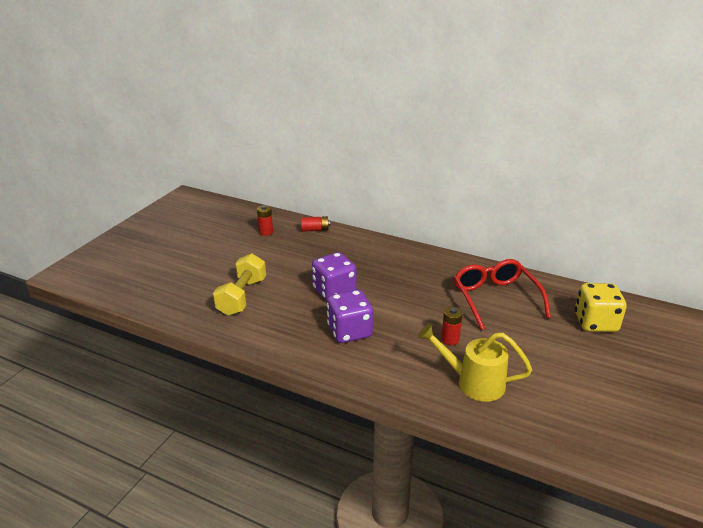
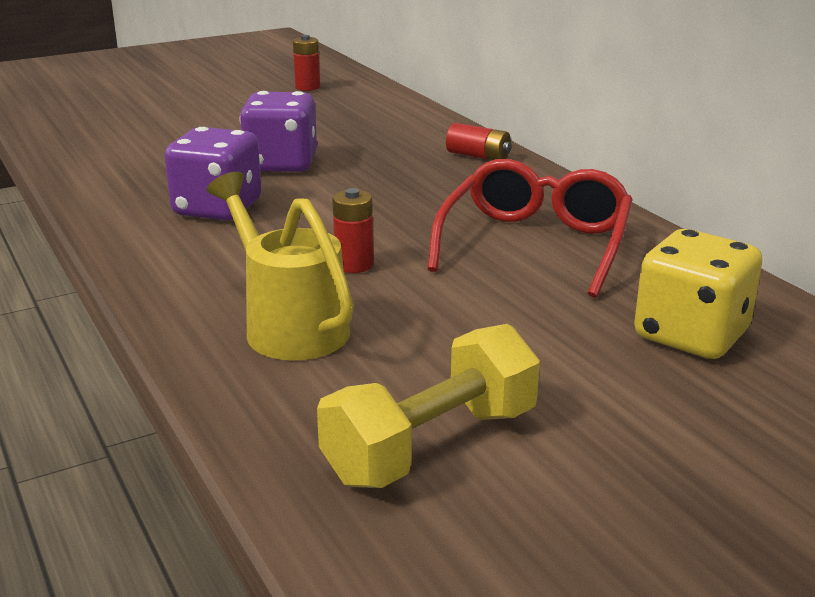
camera: 35 degrees right, 5 degrees down
yellow dumbbell [213,253,266,316] -> yellow dumbbell moved to [317,324,540,488]
red battery [301,216,330,232] -> red battery moved to [446,123,511,160]

